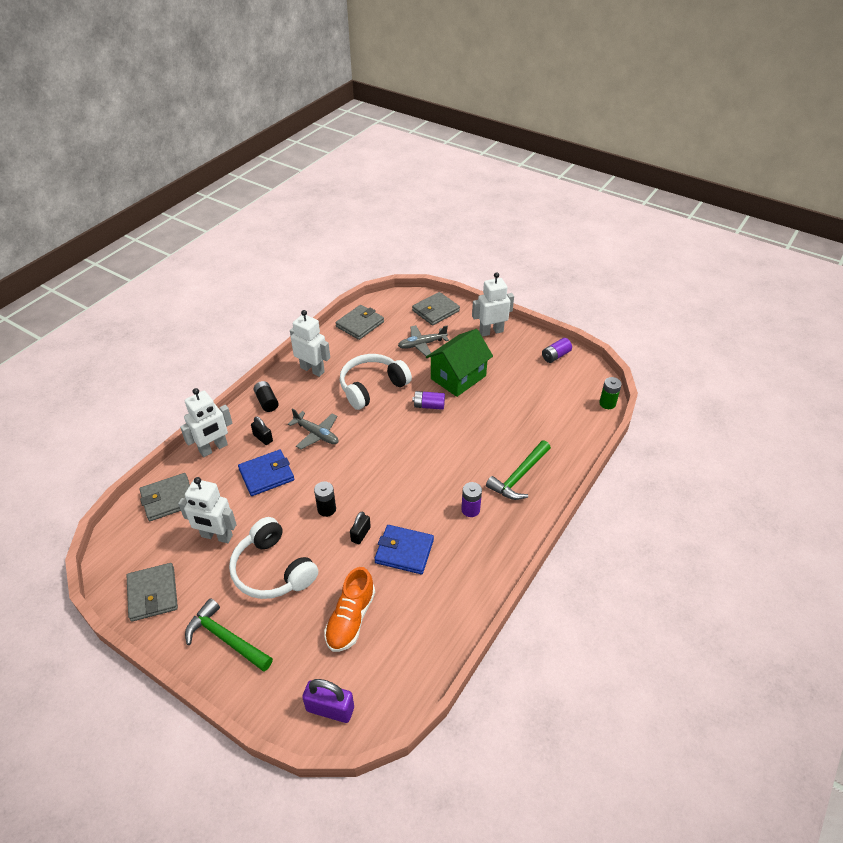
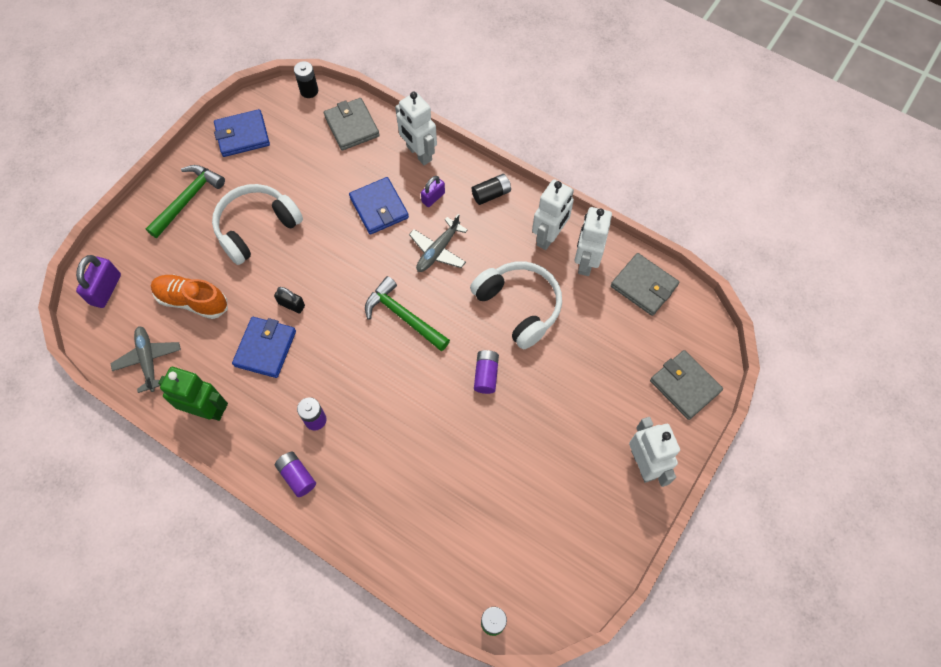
camera: 90 degrees right, 20 degrees up
grey wallet [127,563,178,622] -> blue wallet [214,109,270,157]
white robot [178,477,237,543] -> white robot moved to [575,207,612,276]
black padlock [251,416,273,445] -> purple padlock [421,176,445,207]
black battery [314,482,336,517] -> black battery moved to [294,61,318,98]
grey plane [398,325,449,356] -> grey plane moved to [110,326,181,393]
green house [426,329,493,397] -> none
green hammer [486,440,551,500] -> green hammer moved to [365,276,450,351]
purple battery [542,338,572,363] -> purple battery moved to [275,452,316,497]
none -> green robot [158,367,228,421]

